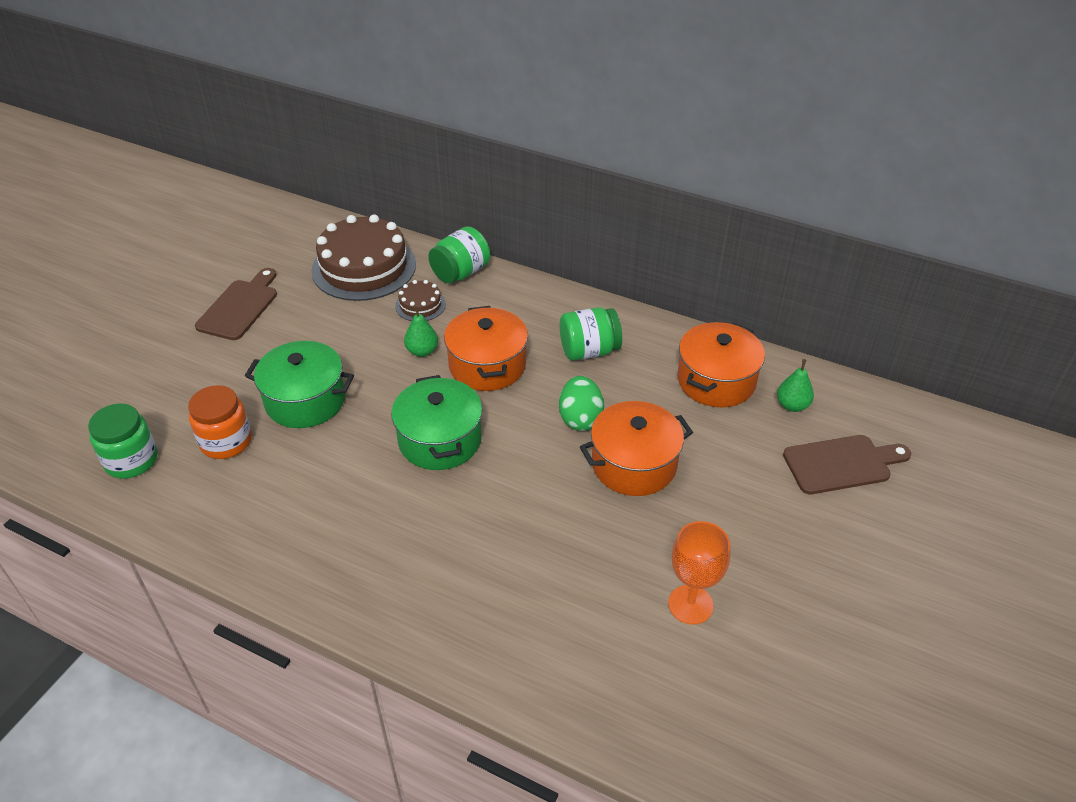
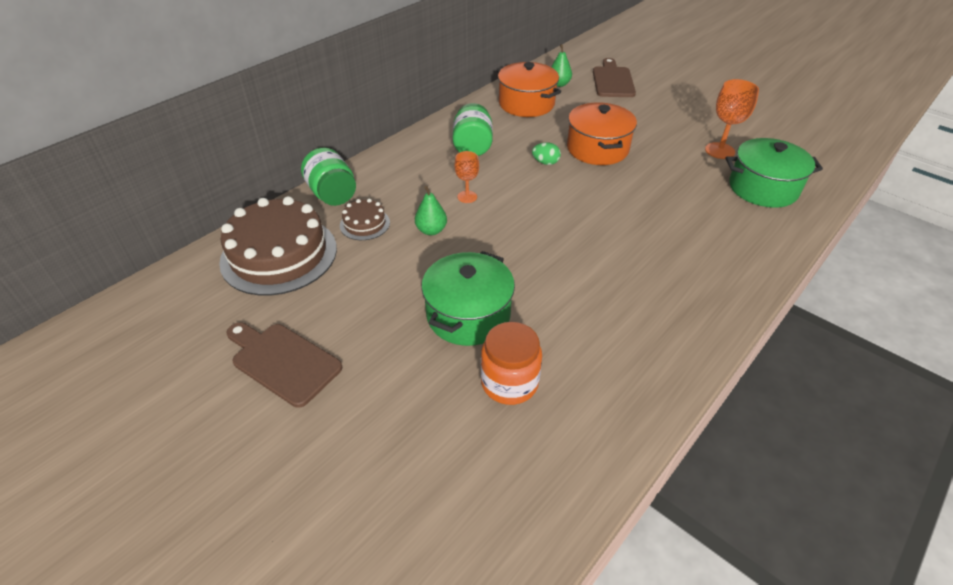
camera: 75 degrees left, 0 degrees up
green jar [88,403,158,479] -> none
green pot [391,375,482,470] -> green pot moved to [725,138,823,208]
orange pot [444,306,528,391] -> orange goblet [455,151,479,203]
green egg [559,376,604,431] -> green egg [532,142,561,165], size x0.62

